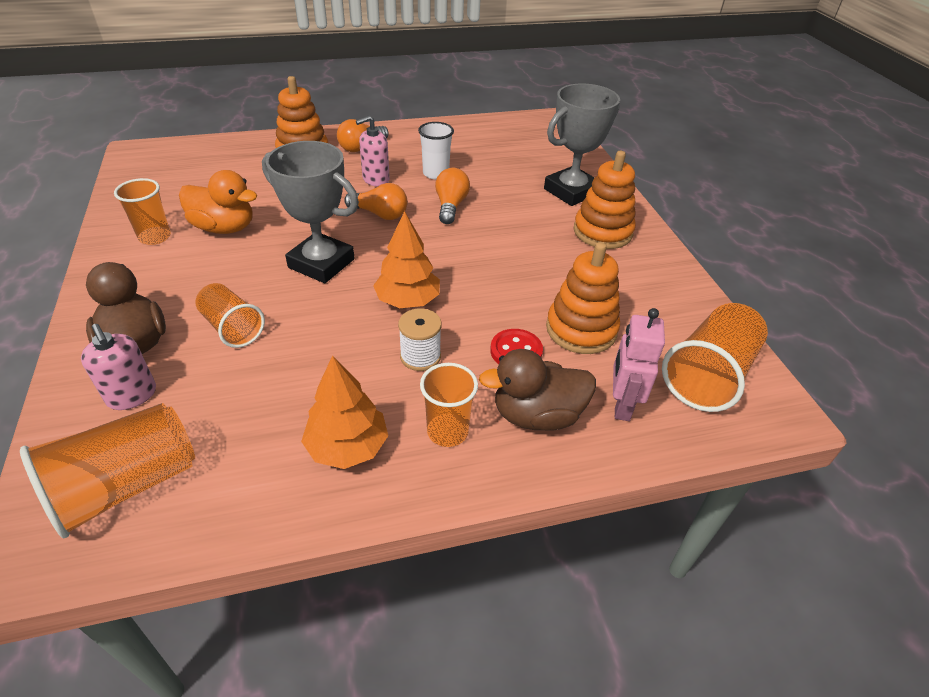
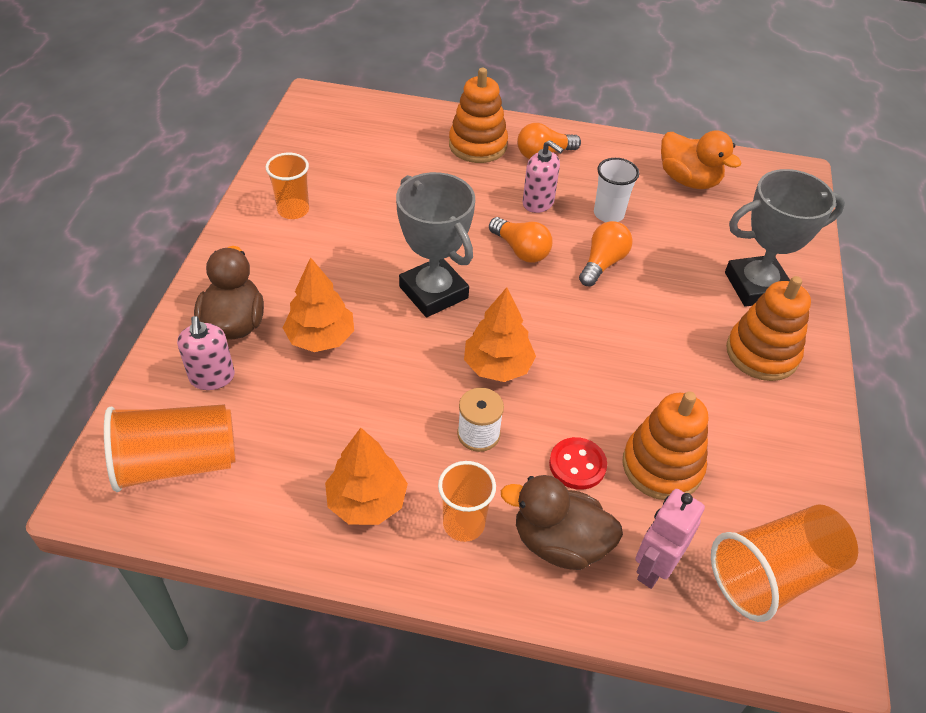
camera: 25 degrees right, 5 degrees up
orange duck [179,170,257,234] -> orange duck moved to [661,130,741,189]
orange cup [195,283,265,348] -> orange tree [283,257,354,352]
pink soap dispenser [356,115,390,187] -> pink soap dispenser turned 135 degrees counterclockwise [523,140,564,213]

